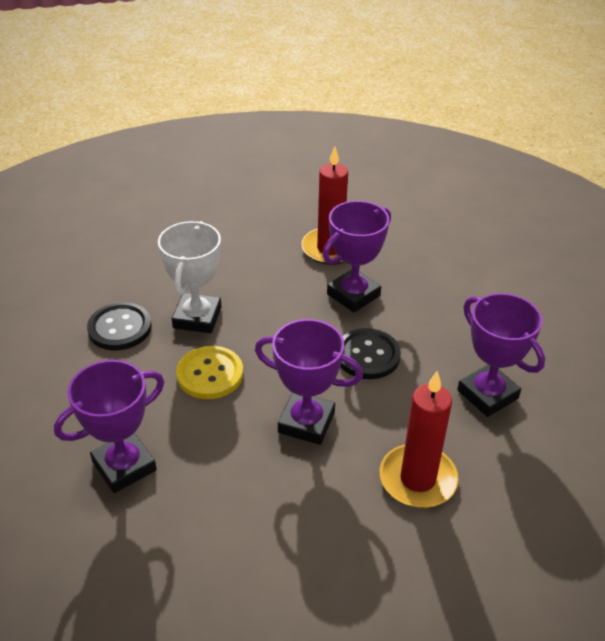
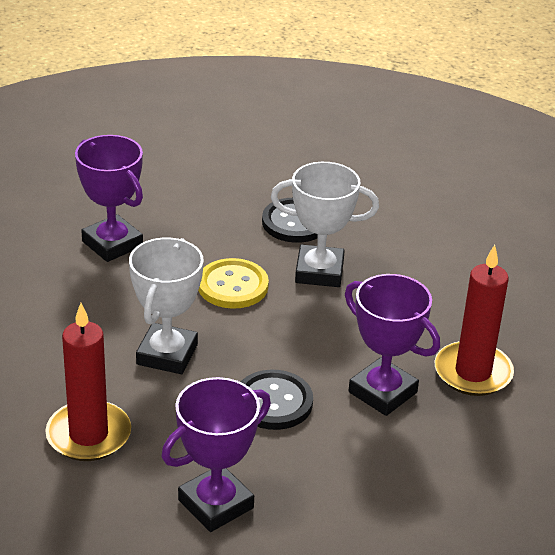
camera: 85 degrees right, 5 degrees down
purple trophy [255,319,363,445] -> white trophy [129,238,203,374]

